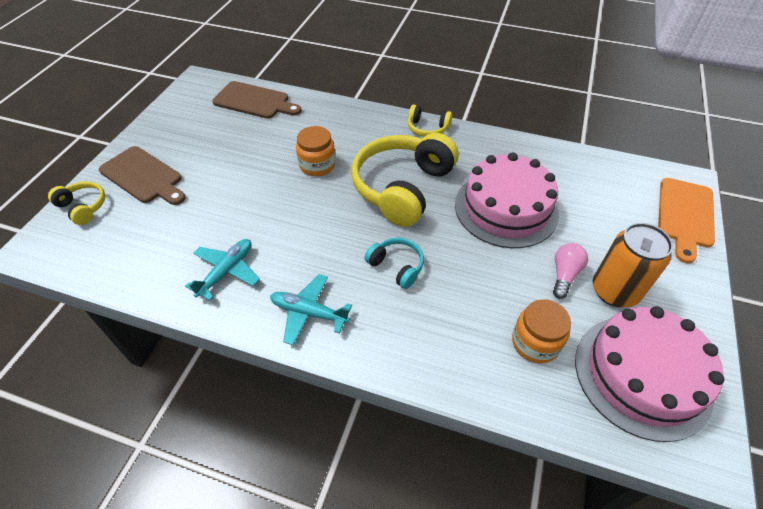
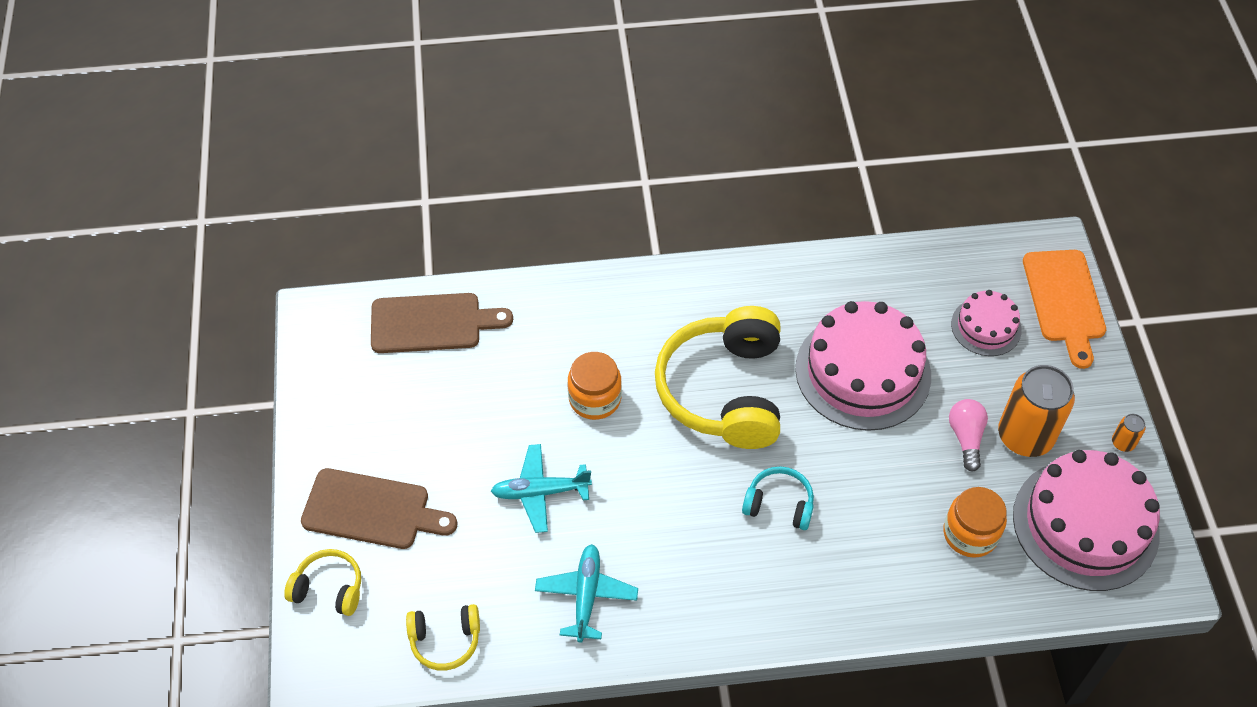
camera: 25 degrees left, 5 degrees up
turquoise plane [270,274,352,345] -> turquoise plane moved to [491,444,592,533]
yellow headphones [408,105,452,137] -> yellow headphones moved to [406,604,480,671]
none -> pink cake [951,290,1022,356]
none -> orange can [1112,414,1146,452]

